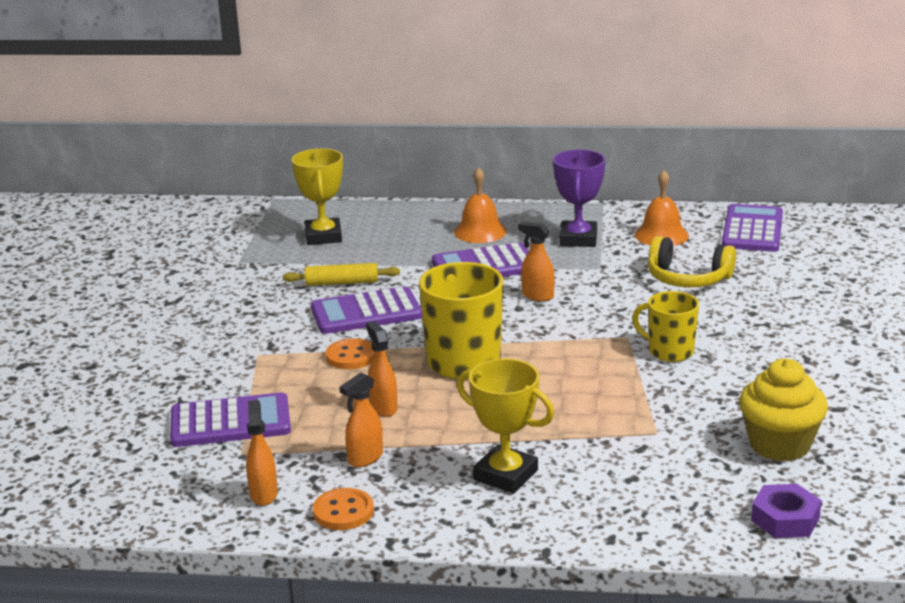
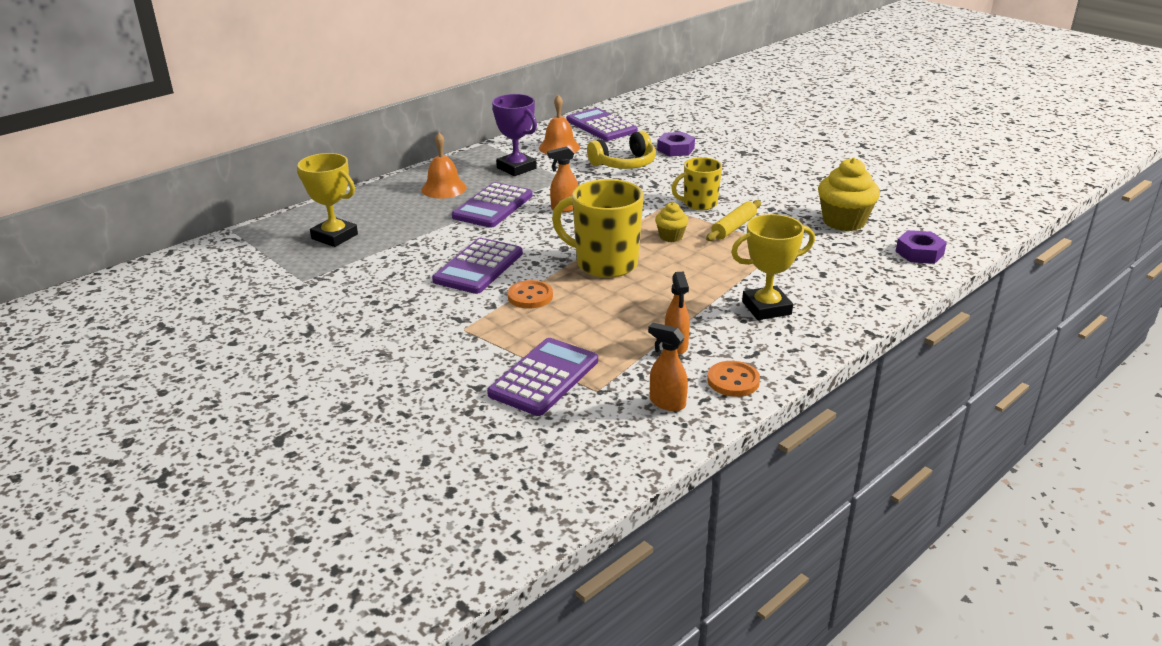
camera: 50 degrees left, 5 degrees up
yellow rolling pin [283,263,400,286] -> yellow rolling pin moved to [706,200,761,241]
orange spray bottle [366,321,398,417] -> none
none -> yellow cupcake [655,202,689,242]
none -> purple nut [657,132,695,156]

